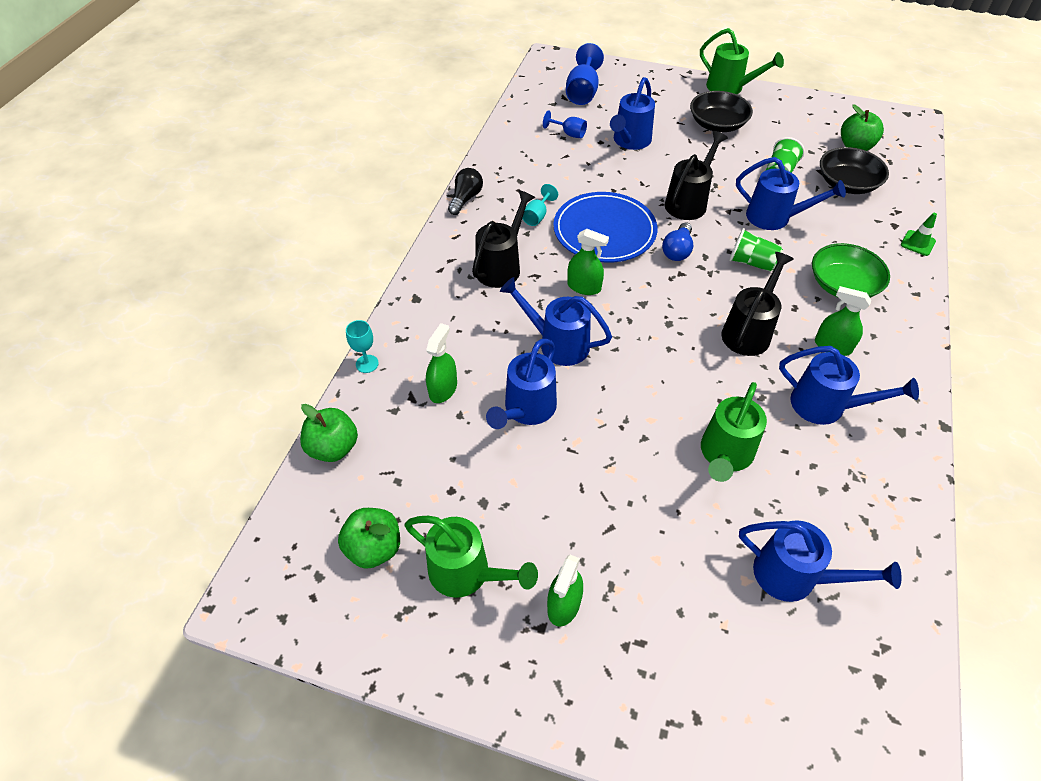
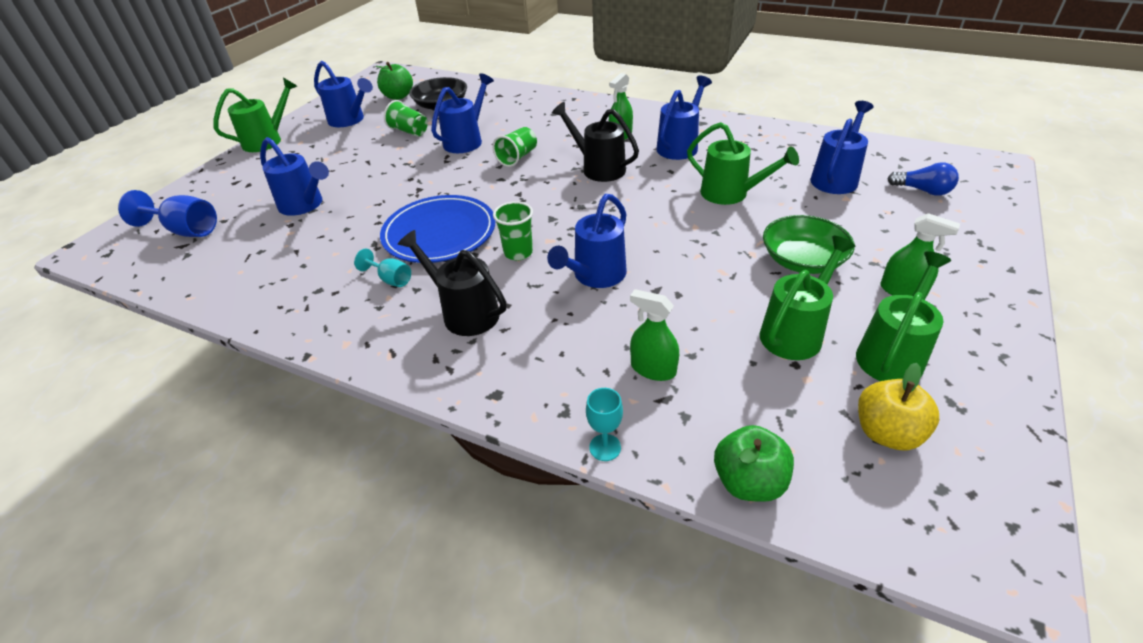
camera: 80 degrees left, 10 degrees down
green apple [338,508,400,569] -> yellow apple [858,363,939,450]
black light bulb [448,168,483,215] -> none
blue watering can [486,339,557,429] -> blue watering can moved to [314,61,373,127]
blue goblet [543,110,587,138] -> none
green spray bottle [567,229,609,295] -> green cup [493,201,533,261]
blue light bulb [662,222,693,261] -> blue light bulb moved to [887,162,959,196]
black watering can [665,131,728,220] -> none
black bowl [690,91,753,132] -> none
green bowl [812,243,890,298] -> green bowl moved to [763,215,855,274]
green traffic cone [901,213,937,256] -> none
none -> green watering can [760,236,855,360]

